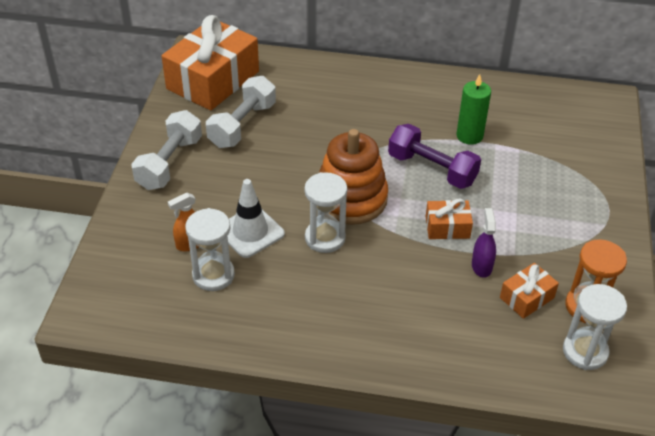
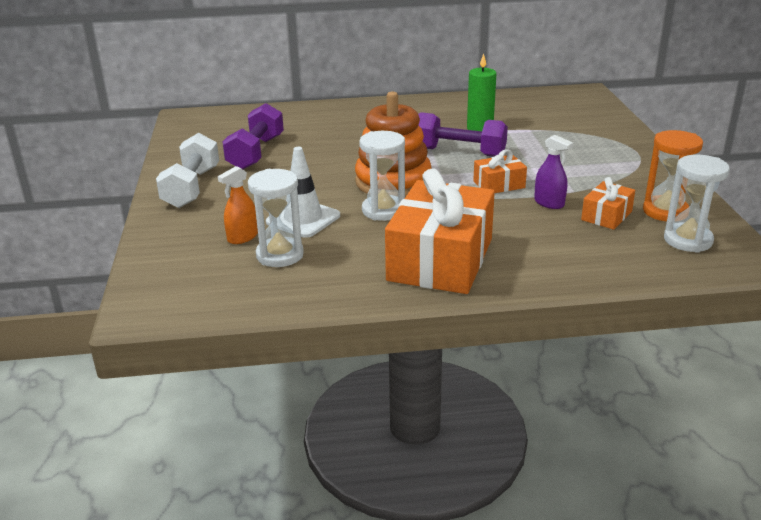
camera: 15 degrees left, 15 degrees down
orange gift [162,15,259,111] -> orange gift moved to [385,168,495,294]
white dumbbell [206,76,276,148] -> purple dumbbell [222,103,284,169]
purple spray bottle [472,208,496,278] -> purple spray bottle turned 150 degrees clockwise [534,135,573,209]

